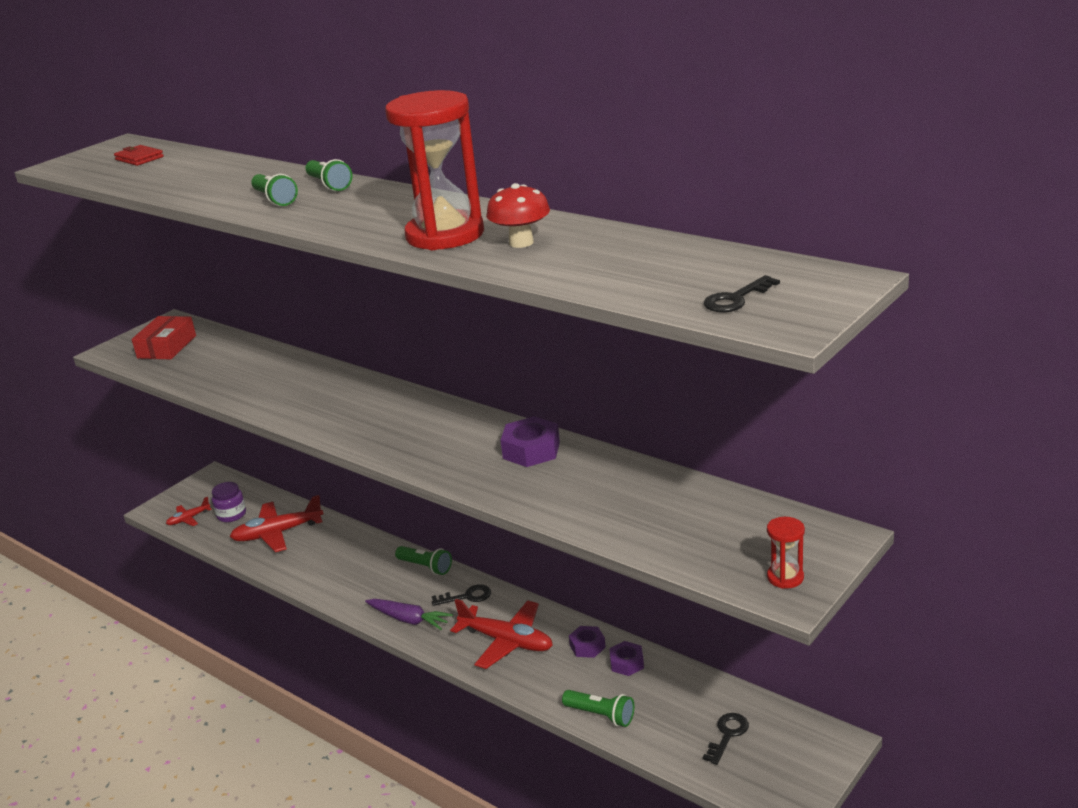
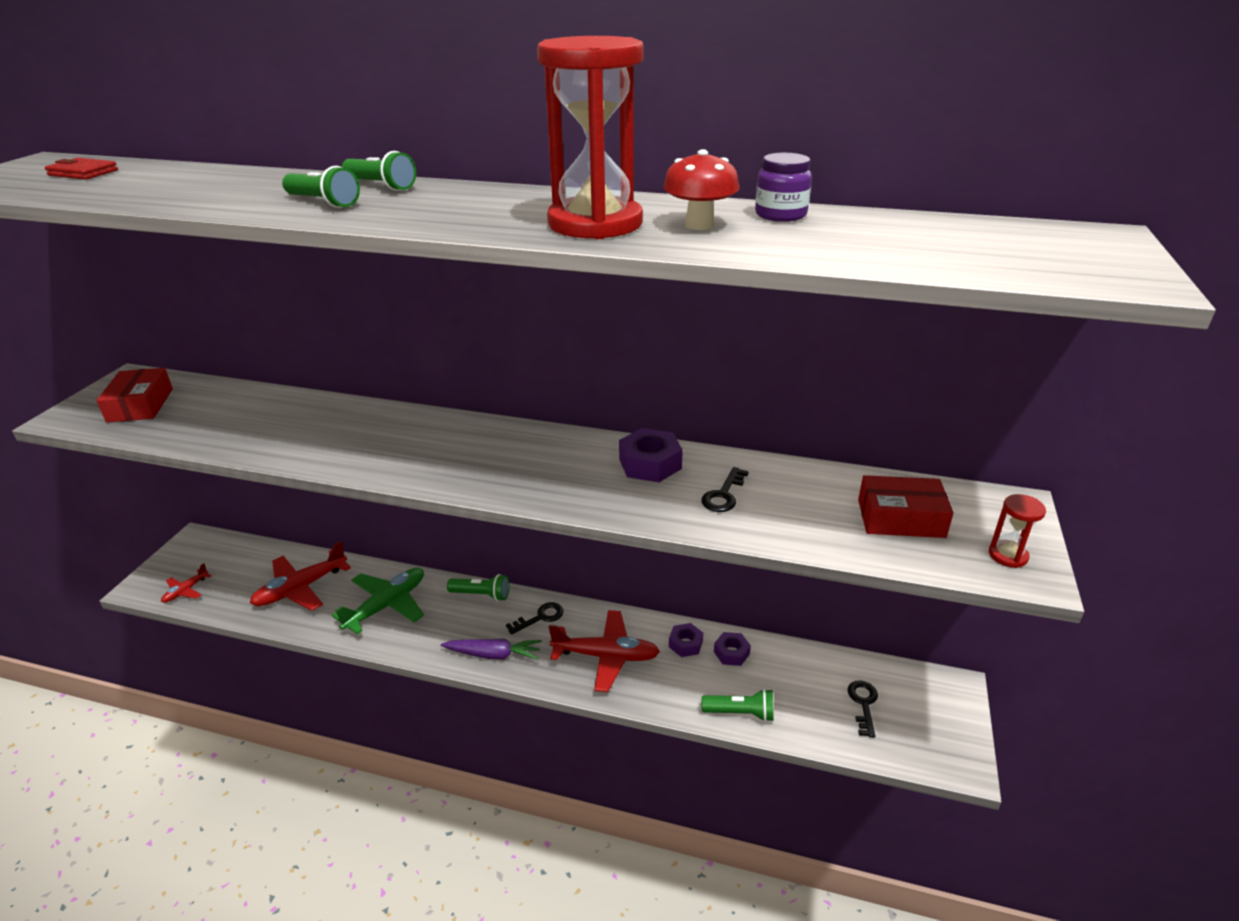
camera: 25 degrees left, 5 degrees up
purple jar [212,482,246,522] -> purple jar moved to [755,153,812,222]
black key [704,275,780,312] -> black key moved to [701,467,749,512]
none -> green plane [332,568,424,634]
none -> red box [858,475,954,538]

